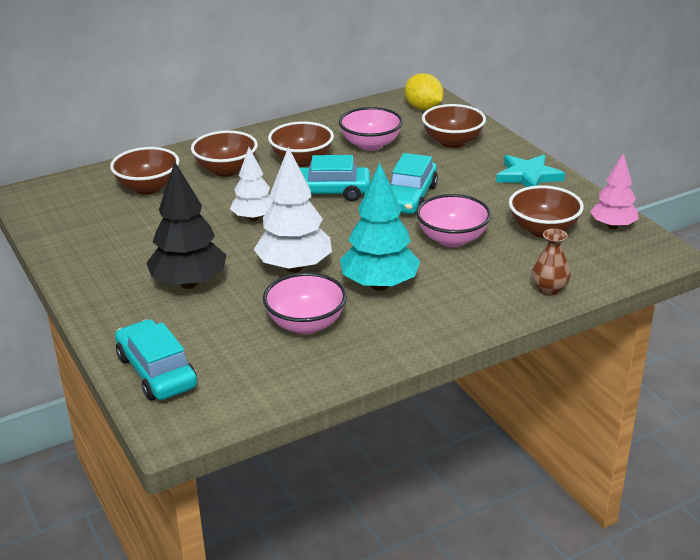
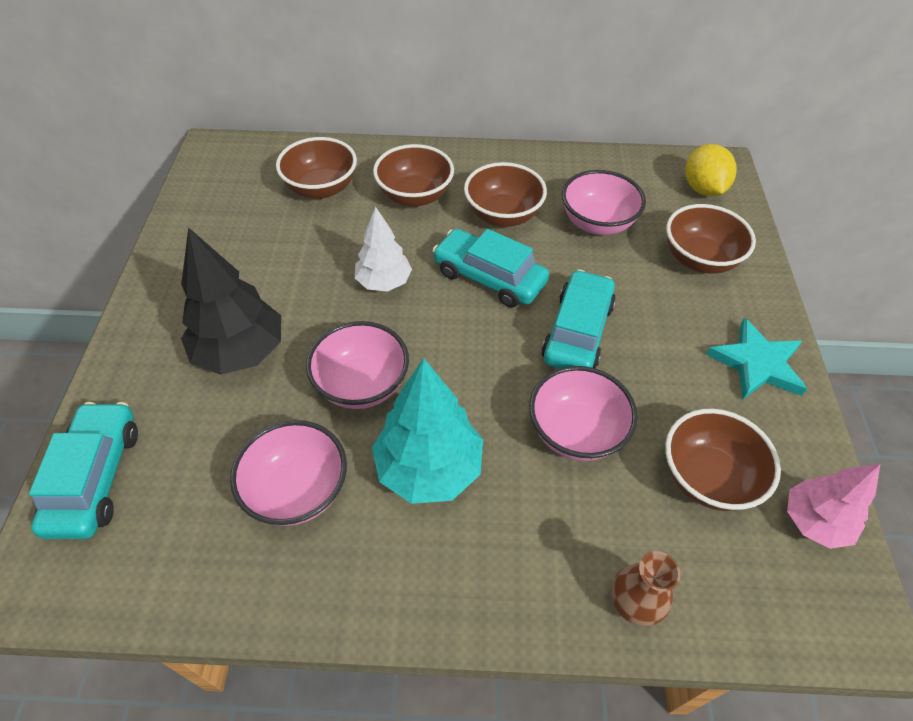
camera: 30 degrees right, 20 degrees up
white tree [254,147,332,273] -> pink bowl [306,321,409,409]
turquoise car [391,153,438,214] -> turquoise car turned 150 degrees clockwise [542,269,616,369]

